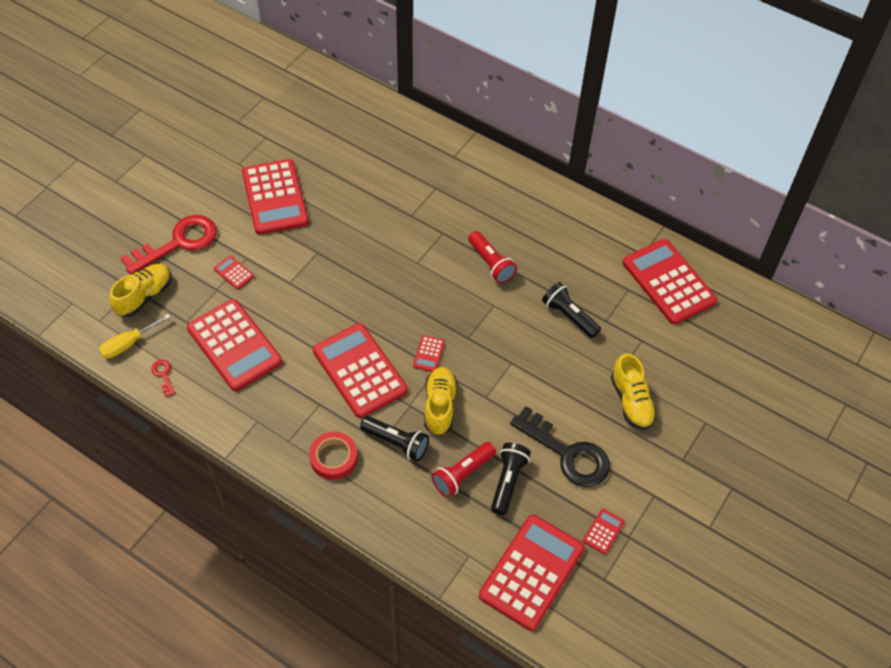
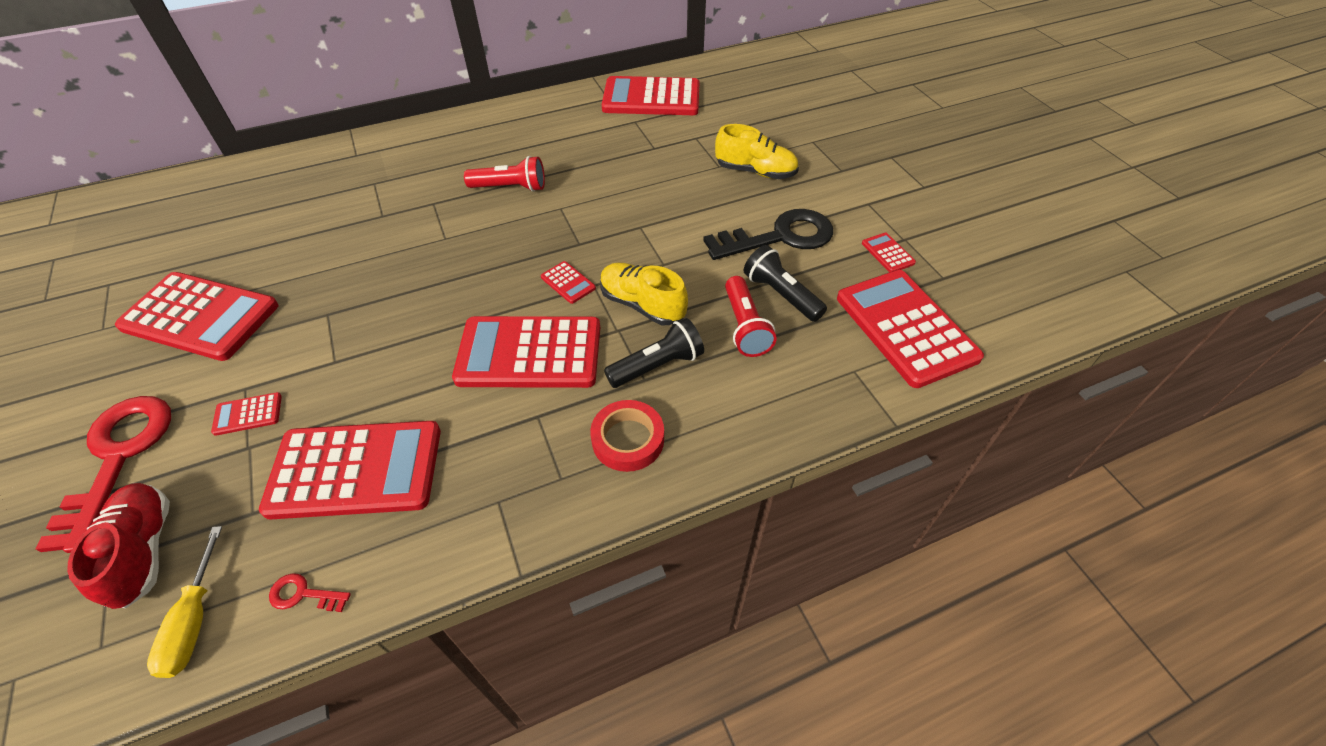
camera: 55 degrees left, 5 degrees down
yellow shoe [109,264,171,317] -> red shoe [67,483,170,609]
black flashlight [542,282,601,338] -> none

